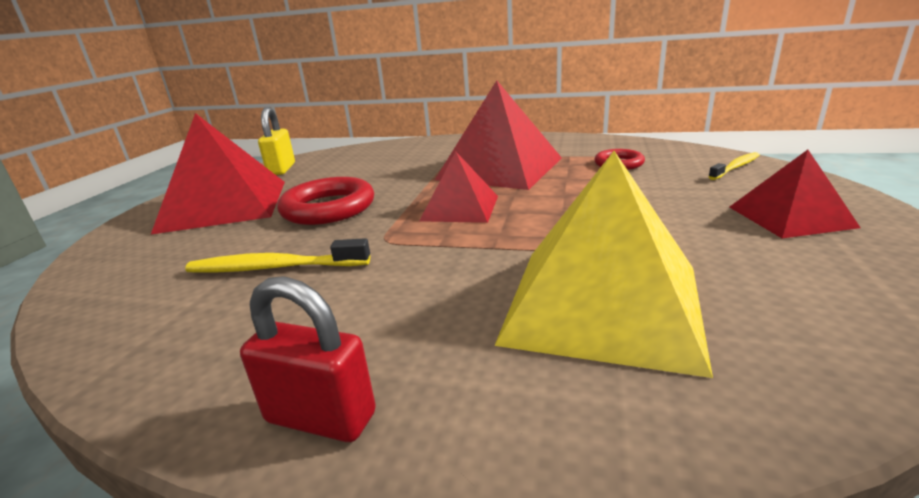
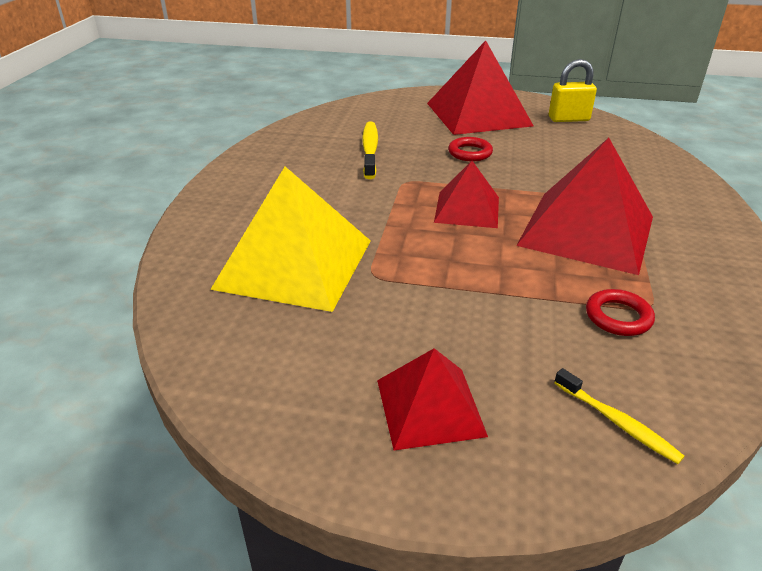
camera: 85 degrees right, 10 degrees up
red padlock [240,276,376,442] -> none
red ring [277,177,374,225] -> red ring [448,137,493,161], size x0.56

